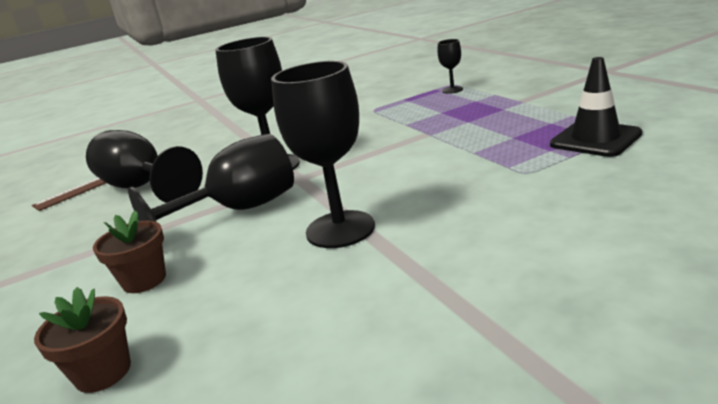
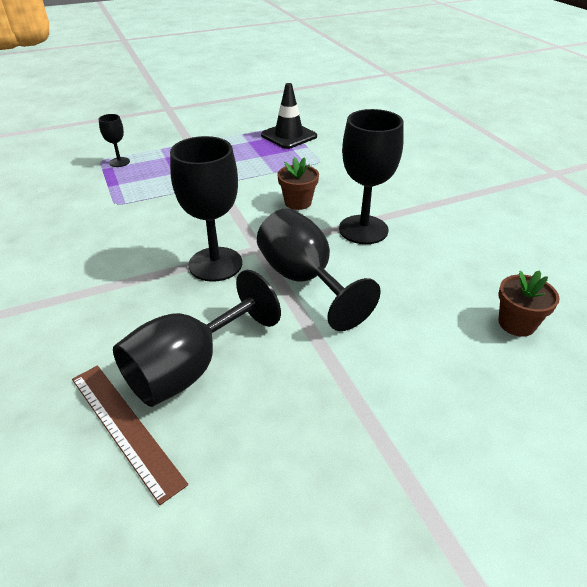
camera: 90 degrees left, 15 degrees up
brown flower pot [93,210,166,293] -> brown flower pot moved to [277,157,319,210]

